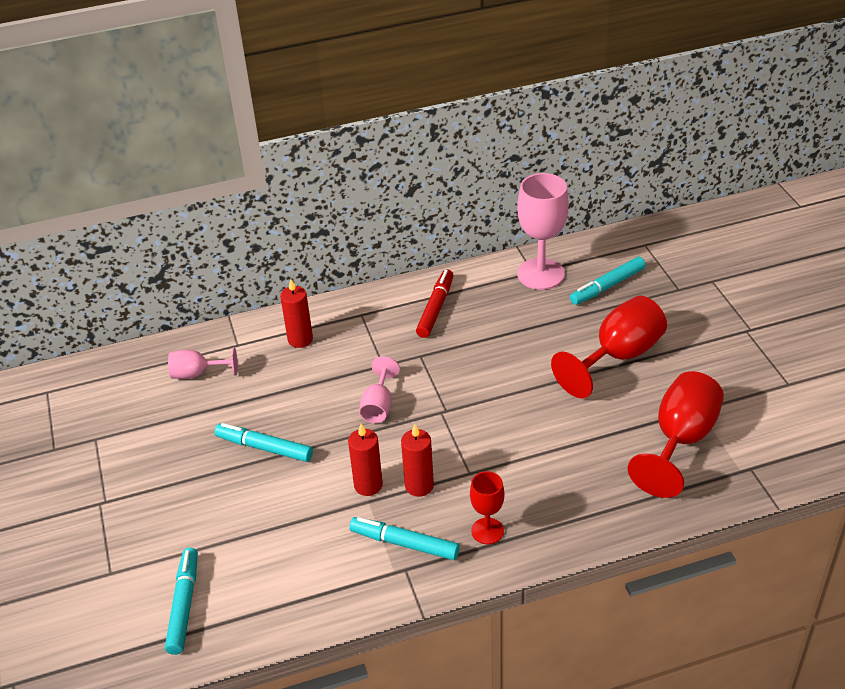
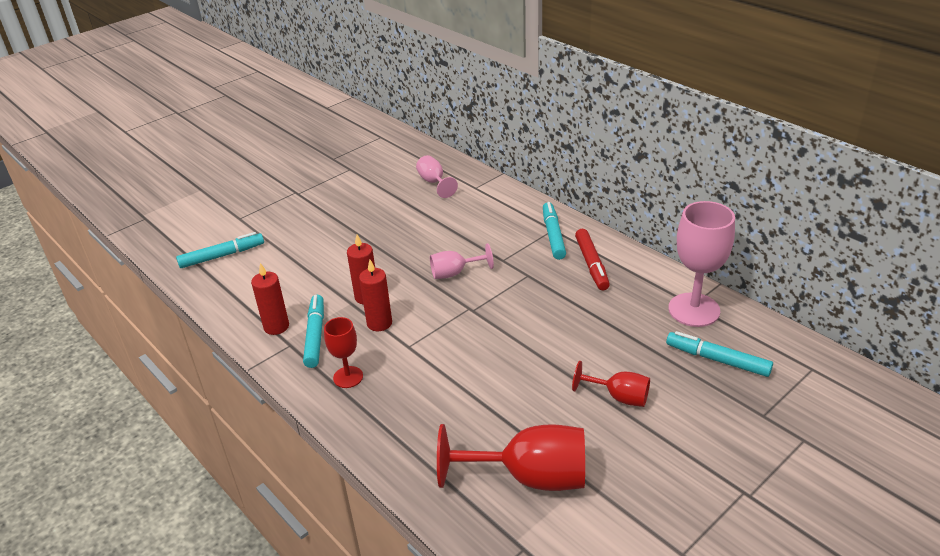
camera: 65 degrees right, 5 degrees down
turquoise marker [215,423,313,462] -> turquoise marker moved to [543,202,566,260]
red candle [280,279,313,348] -> red candle moved to [251,263,289,335]
red marker [416,270,454,338] -> red marker turned 90 degrees clockwise [575,229,610,290]
red goblet [551,296,667,398] -> red goblet [572,361,650,407], size x0.56

